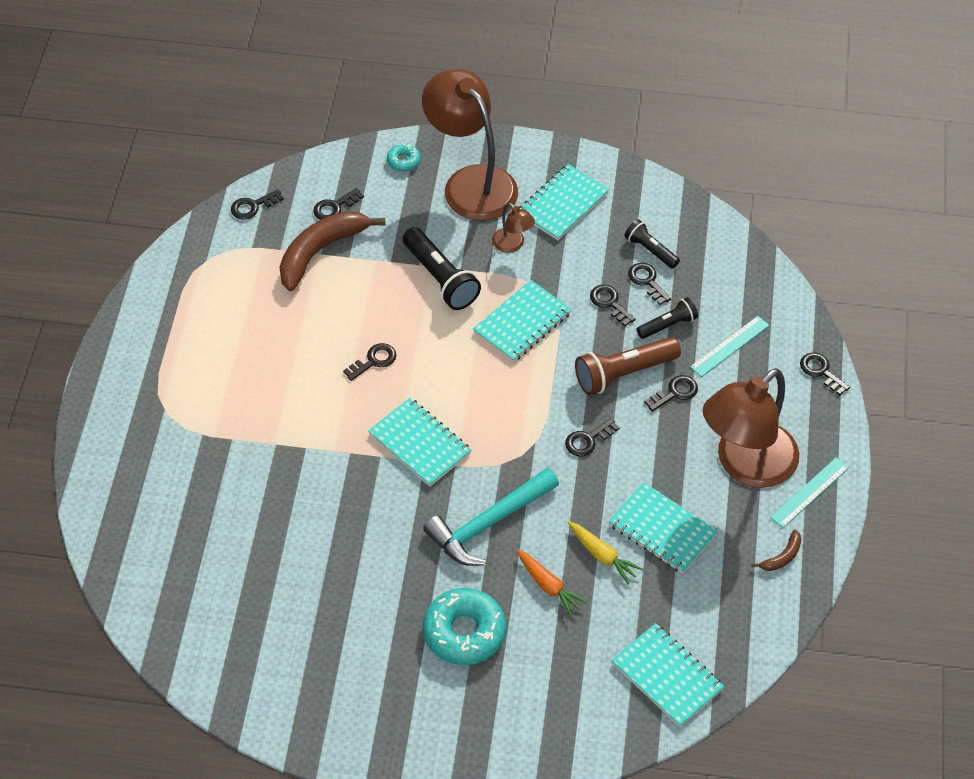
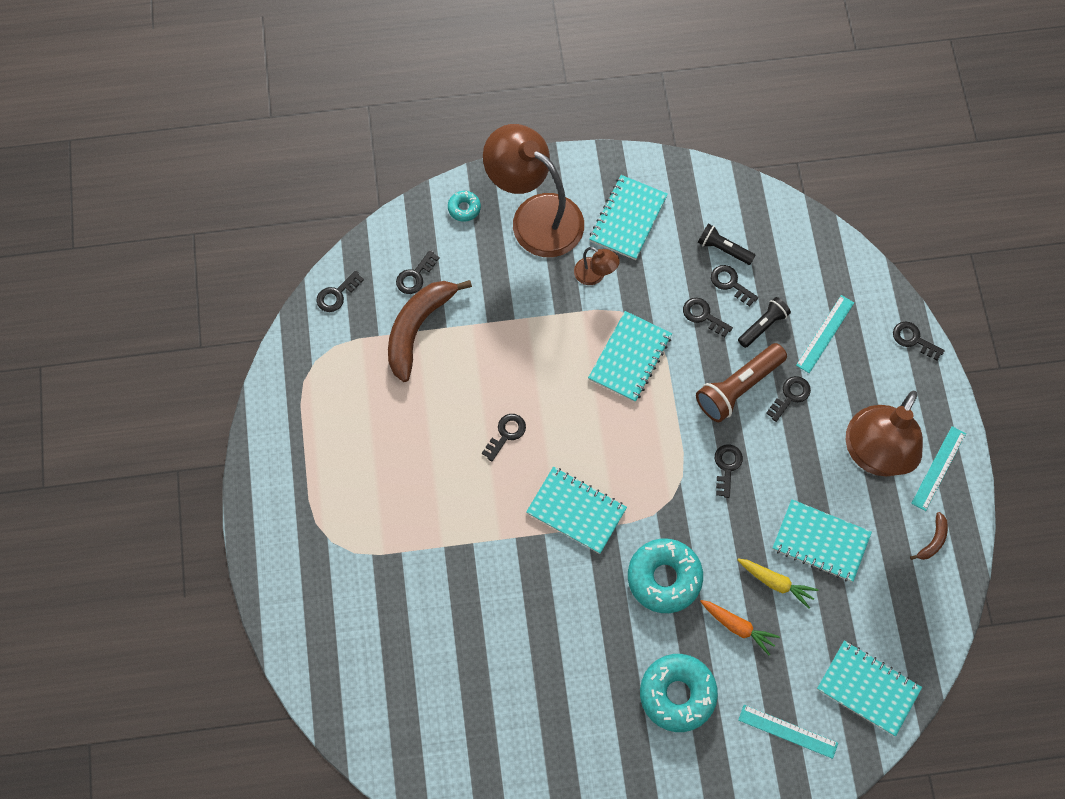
camera: 15 degrees left, 15 degrees up
black flashlight [403,227,481,310] -> none
turquoise hammer [423,468,559,566] -> turquoise donut [628,538,703,613]
black key [565,418,619,456] -> black key turned 150 degrees clockwise [715,444,743,498]
none -> turquoise ruler [738,705,838,759]

